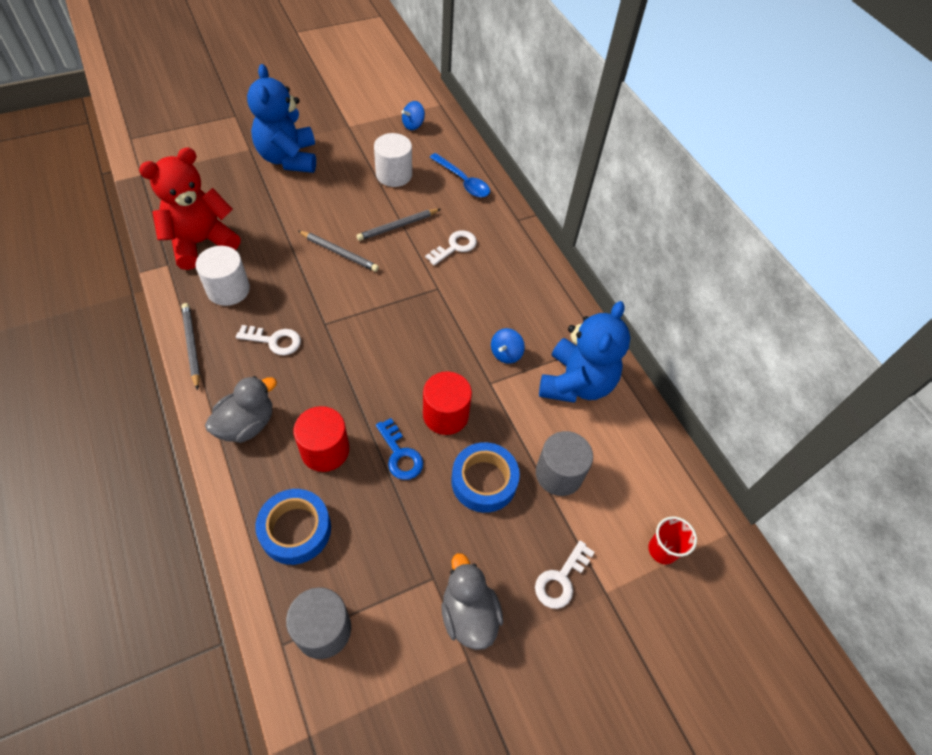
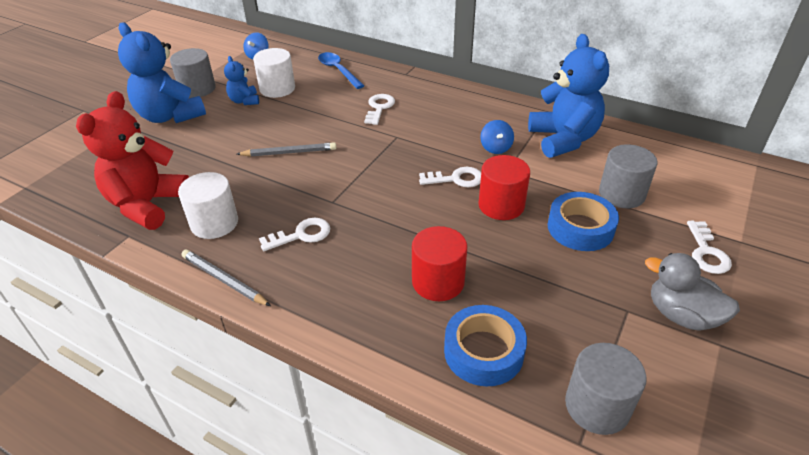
camera: 30 degrees left, 15 degrees down
grey duck [205,376,277,443] -> none
grey pencil [356,209,441,241] -> none
blue key [376,418,423,480] -> none
blue spoon [430,153,490,197] -> blue spoon turned 135 degrees counterclockwise [318,52,364,89]
red cup [648,516,697,564] -> none
none -> grey cylinder [170,48,216,98]
none -> blue teddy bear [224,56,259,105]
none -> white key [419,167,481,187]

